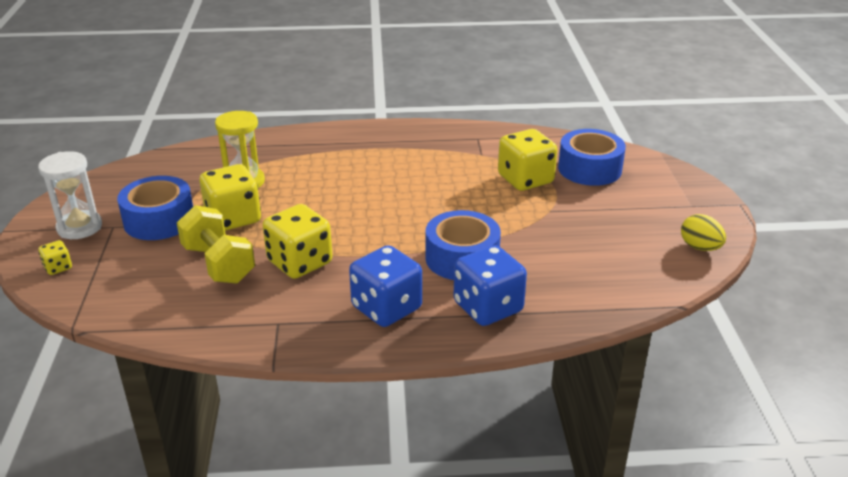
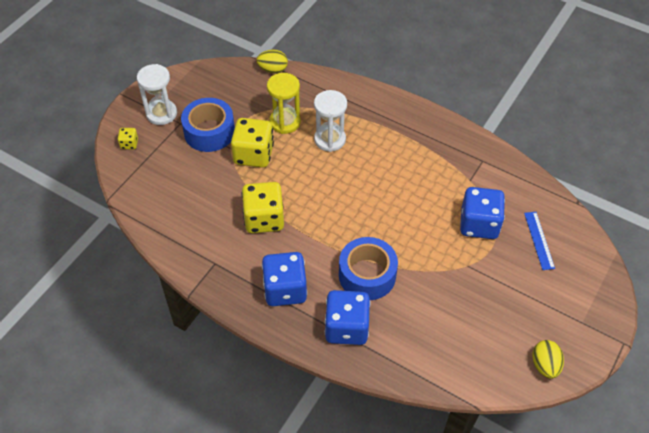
camera: 35 degrees right, 20 degrees up
yellow dumbbell [177,205,255,284] -> none
yellow dice [498,129,558,191] -> blue dice [460,187,505,239]
blue tape [558,129,626,186] -> blue ruler [524,212,555,270]
none -> yellow egg [256,50,288,73]
none -> white hourglass [314,90,347,152]

